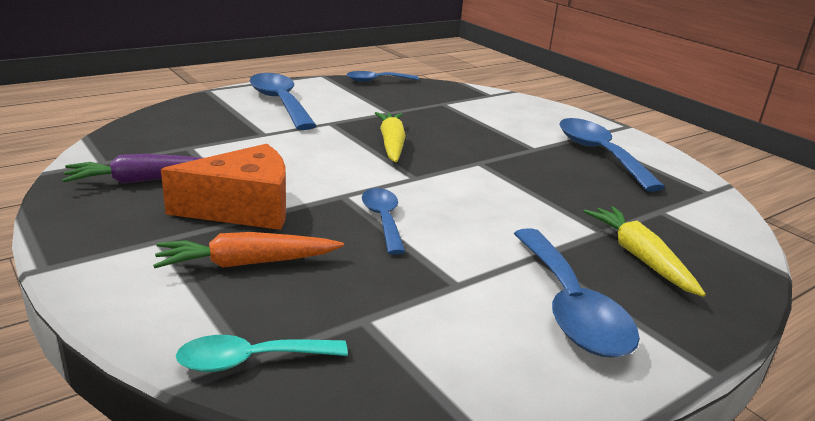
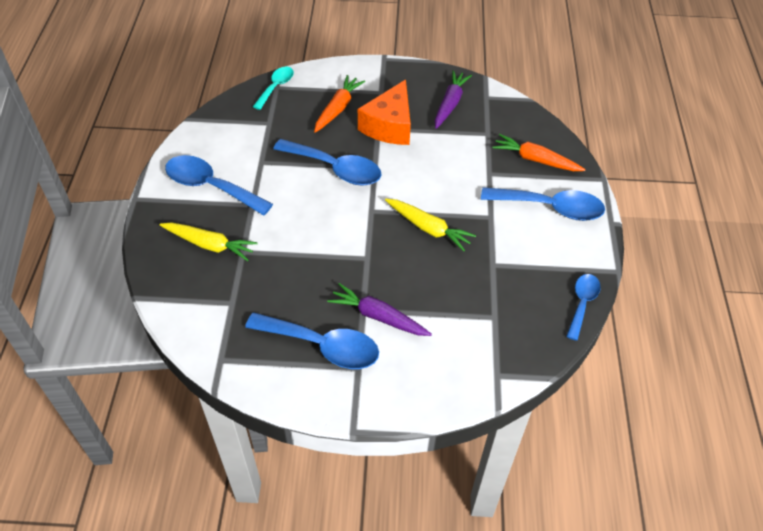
camera: 130 degrees right, 25 degrees up
blue spoon [362,188,405,255] -> blue spoon [273,139,382,186], size x1.67
none -> purple carrot [327,283,432,336]
none -> orange carrot [492,134,586,171]

